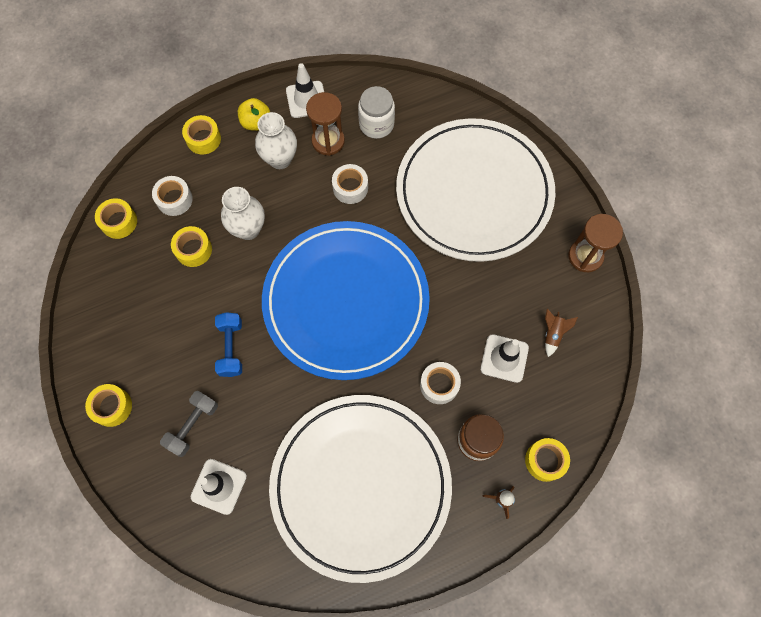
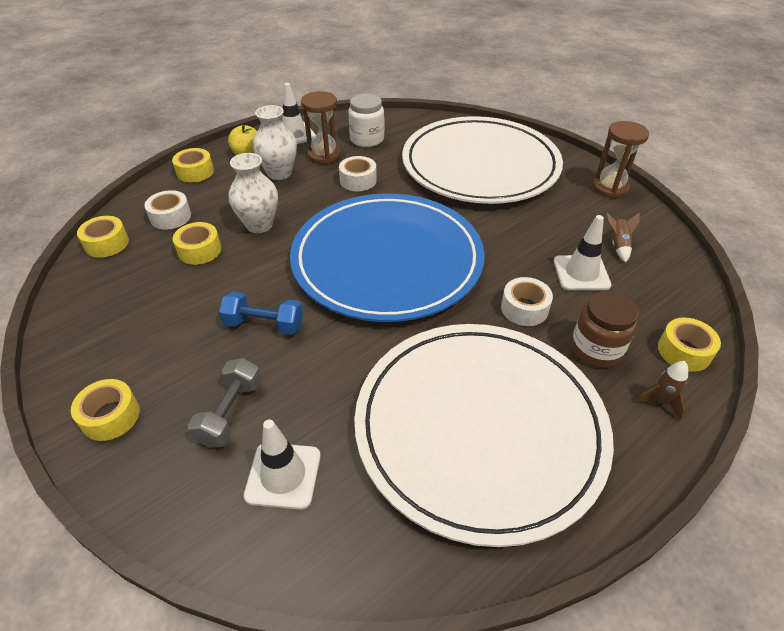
camera: 15 degrees left, 25 degrees down
blue dumbbell [215,312,242,377] -> blue dumbbell turned 60 degrees counterclockwise [219,292,303,335]

